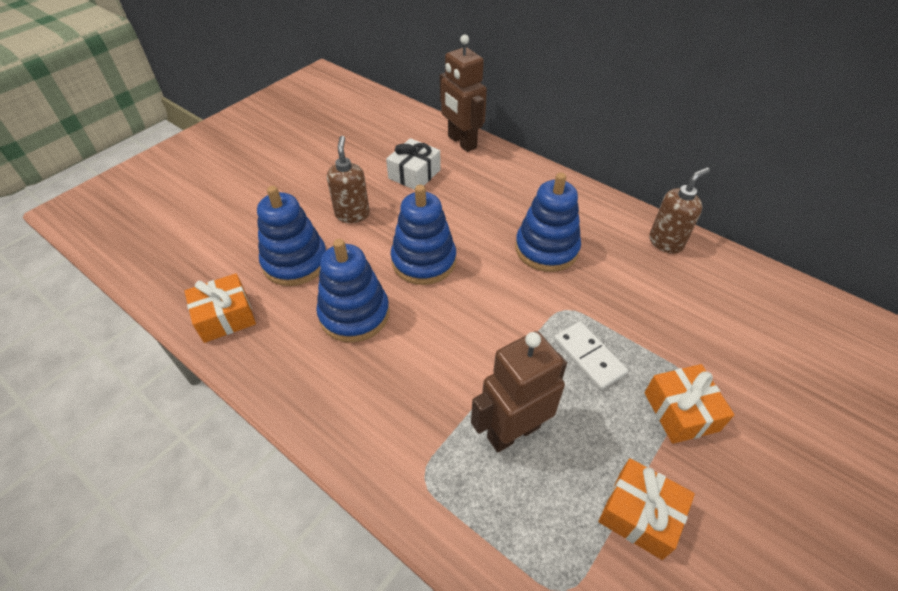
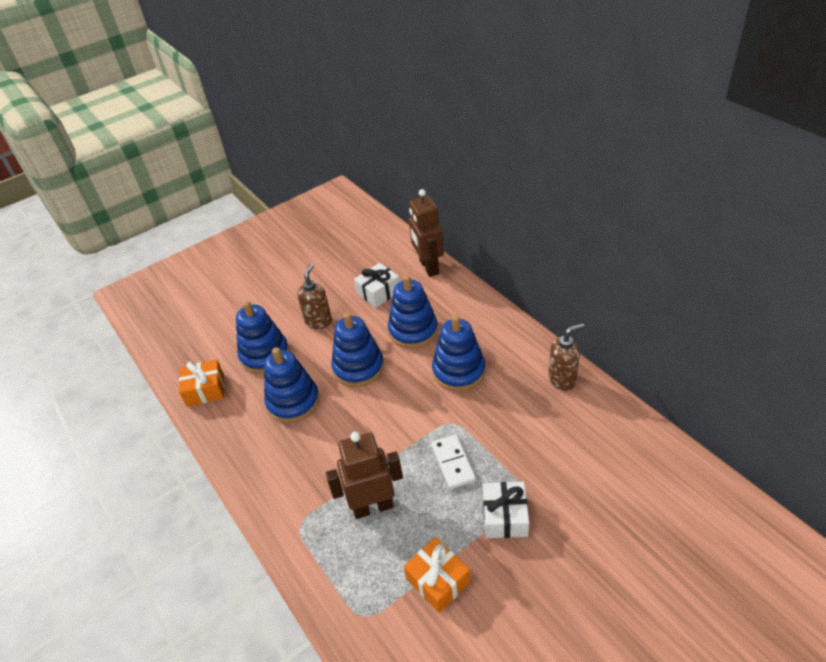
camera: 20 degrees right, 5 degrees down
orange gift [644,364,734,444] -> white gift [483,482,529,538]
none -> blue stacking toy [388,275,438,349]

